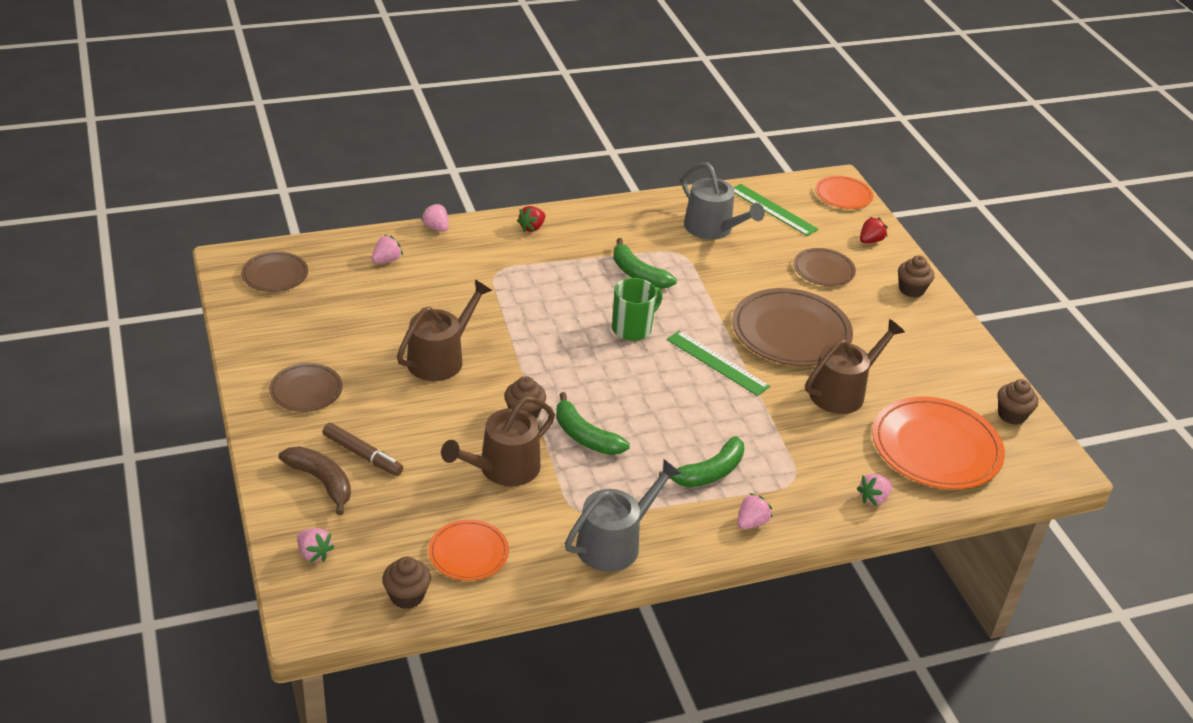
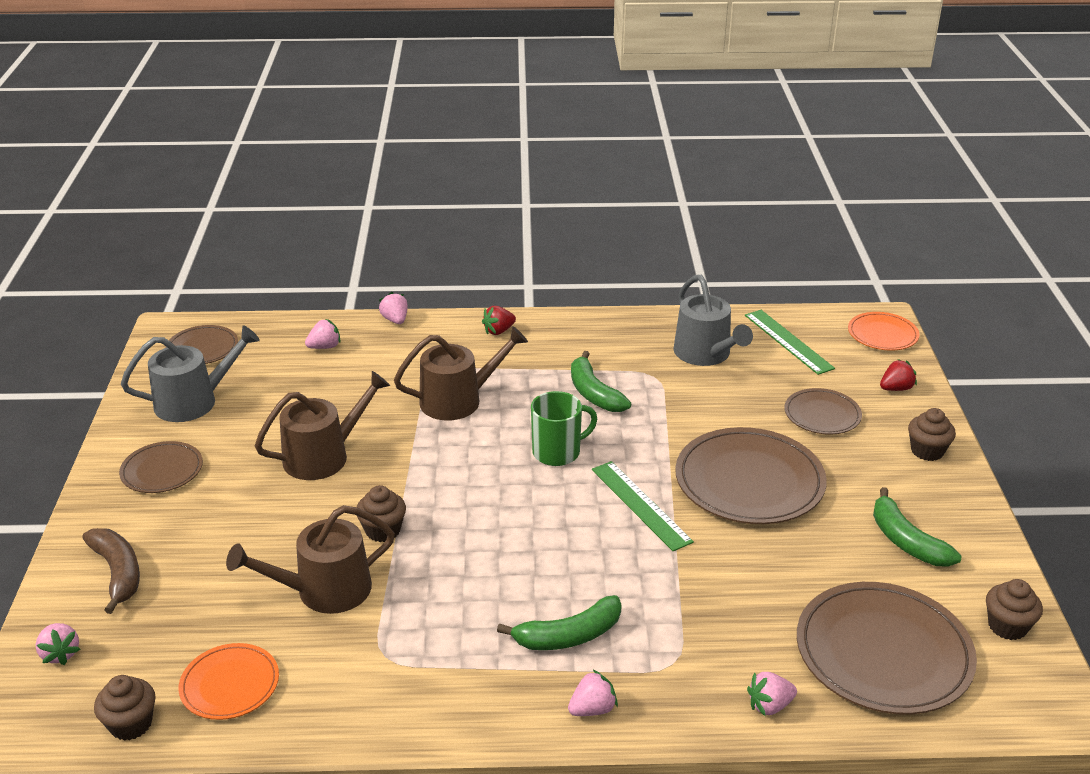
camera: 20 degrees right, 5 degrees down
brown marker [323,423,403,476] -> none
green banana [556,392,630,455] -> green banana moved to [873,487,961,567]
grey watering can [565,459,682,572] -> grey watering can moved to [121,325,260,422]
brown watering can [805,319,905,414] -> brown watering can moved to [394,326,528,420]
orange plate [872,396,1005,489] -> brown plate [797,582,977,715]

